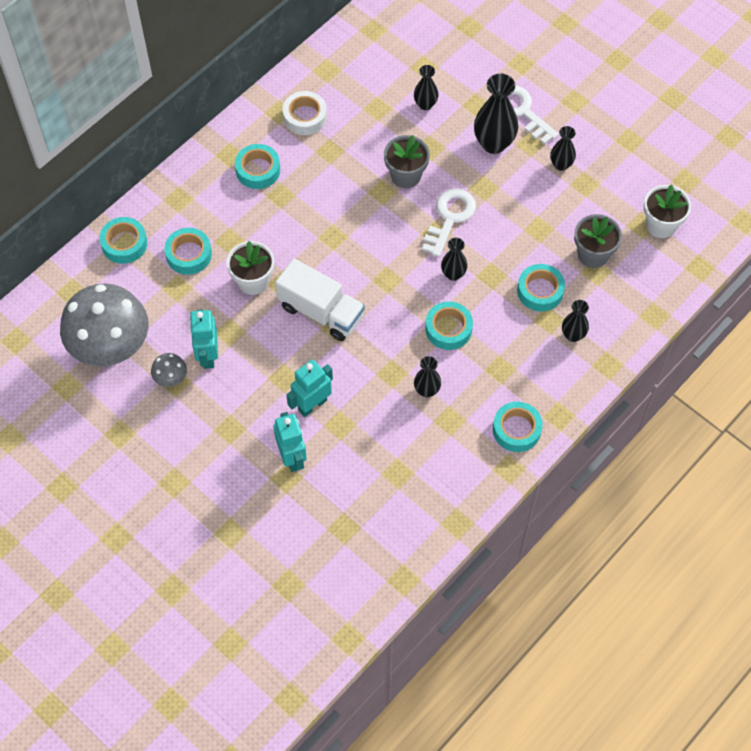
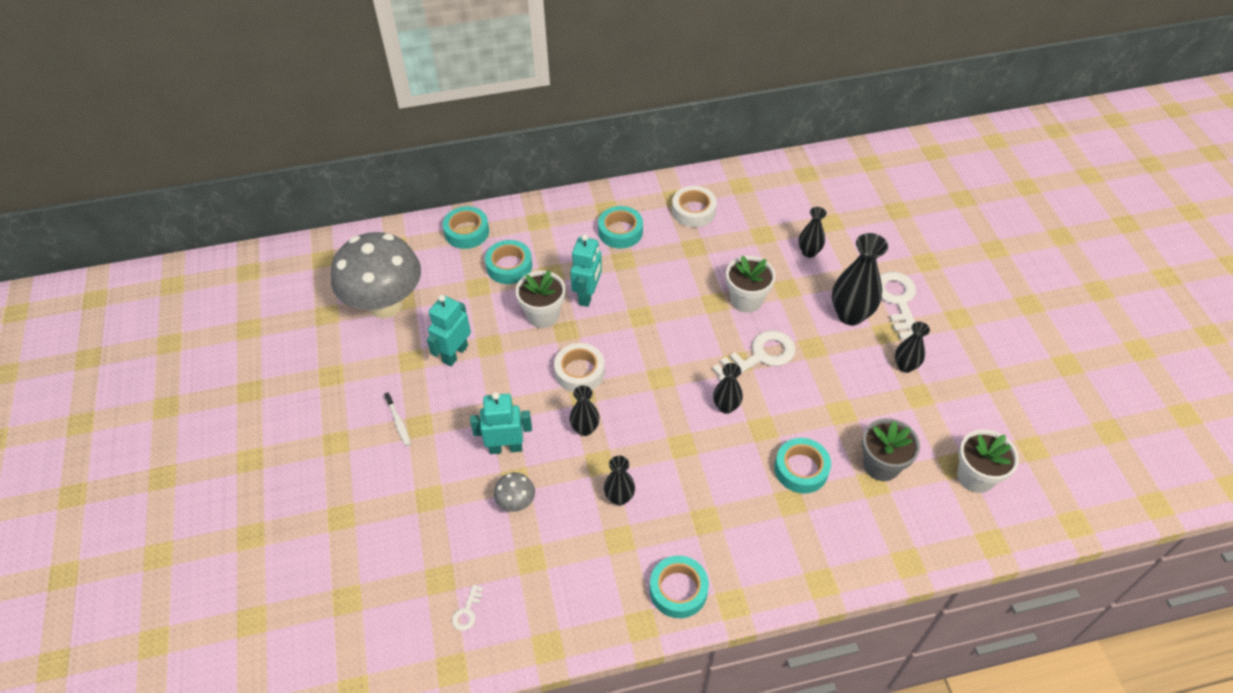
camera: 35 degrees right, 10 degrees down
grey mushroom [151,353,187,387] -> grey mushroom moved to [494,472,535,512]
turquoise robot [274,412,307,472] -> turquoise robot moved to [570,234,602,307]
white truck [275,259,365,341] -> white tape [554,343,605,392]
grey flower pot [384,135,430,188] -> white flower pot [726,256,776,313]
turquoise tape [425,301,473,350] -> none
black vase [562,300,589,342] -> black vase moved to [570,385,600,436]
none -> white toothbrush [384,392,411,446]
none -> white key [452,585,483,631]

